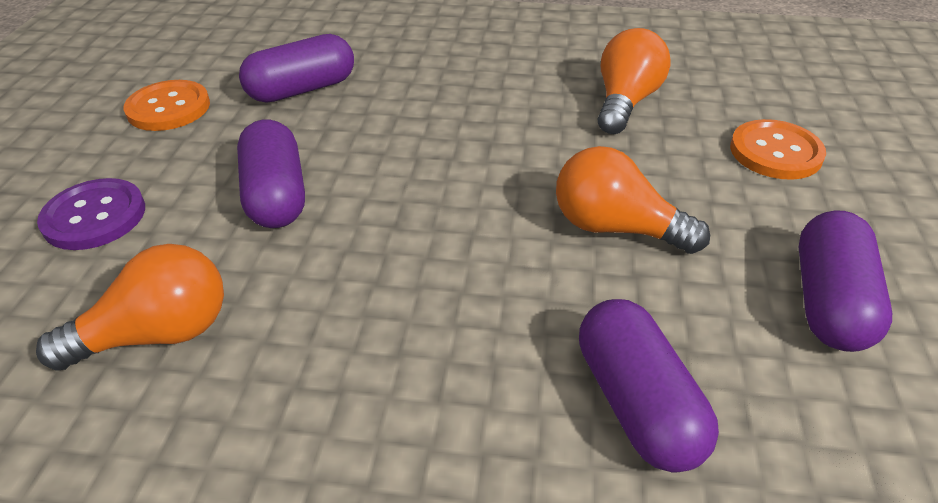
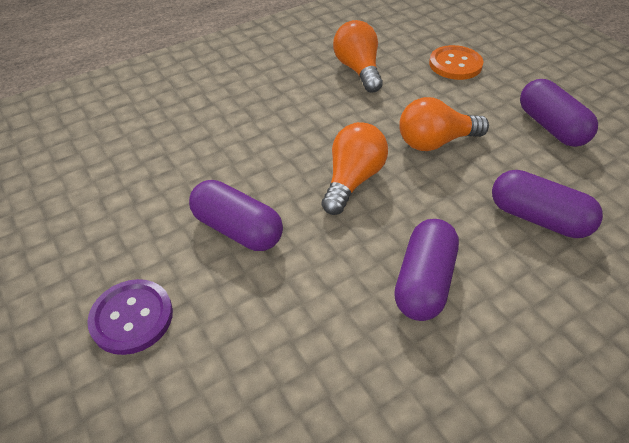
camera: 40 degrees left, 5 degrees up
orange light bulb [36,244,224,370] -> orange light bulb moved to [321,122,388,215]
orange button [123,80,210,131] -> none
purple capsule [239,34,354,103] -> purple capsule moved to [394,219,459,321]

